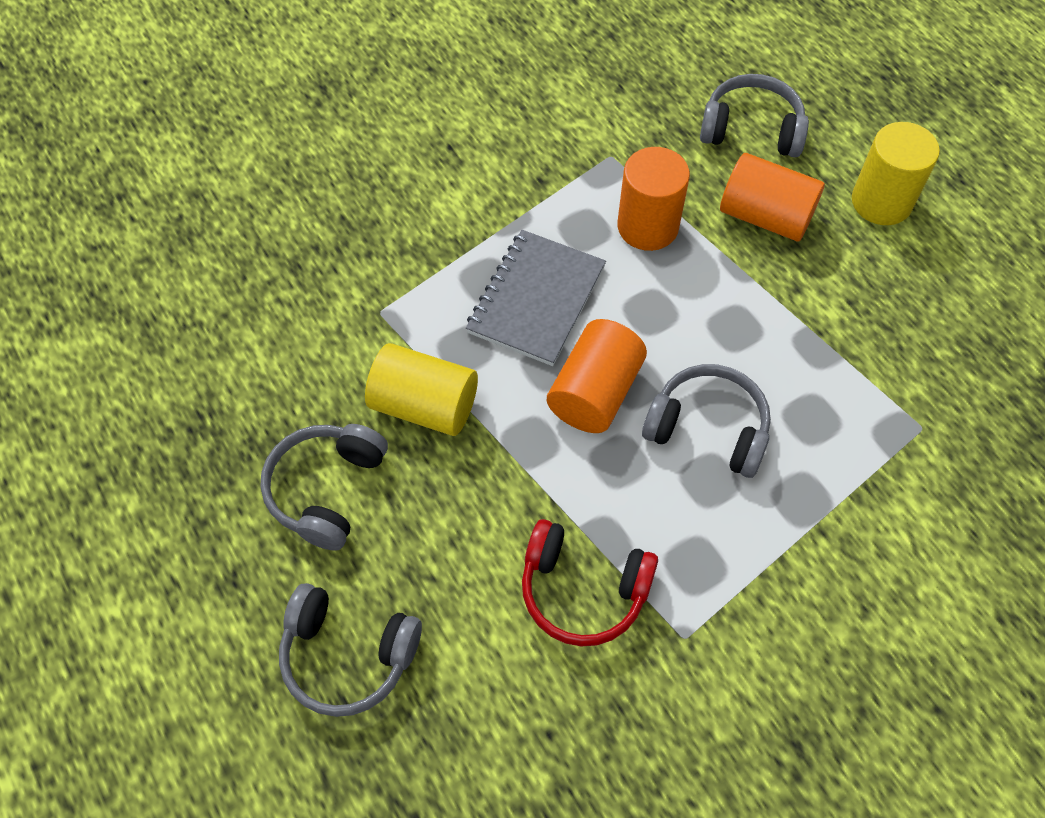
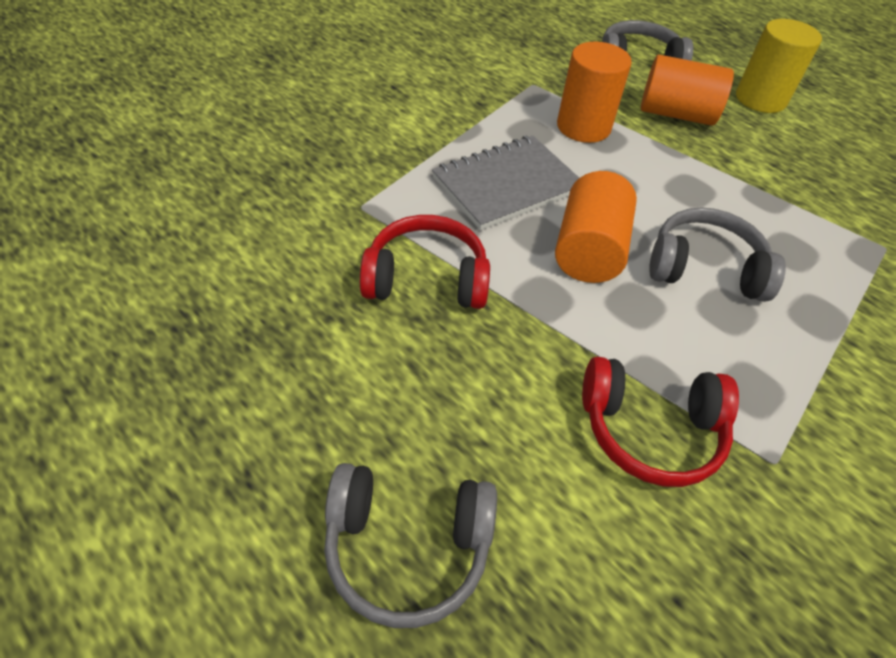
camera: 15 degrees left, 10 degrees down
grey headphones [260,424,388,551] -> none
yellow cylinder [365,343,478,436] -> red headphones [360,215,490,309]
grey notebook [466,230,606,366] -> grey notebook turned 45 degrees clockwise [432,136,579,230]

